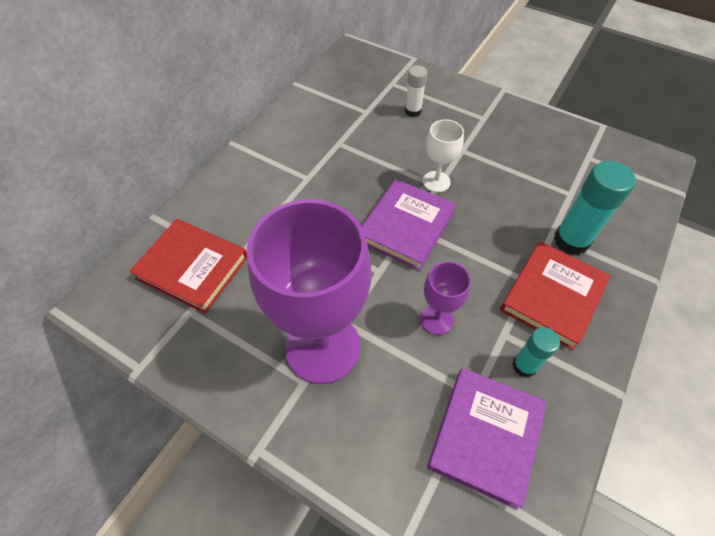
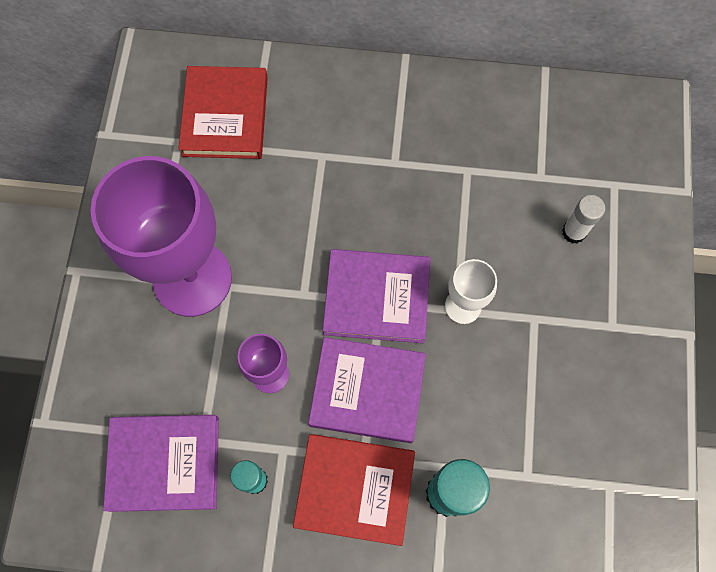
camera: 65 degrees right, 15 degrees up
none -> purple book [308,337,426,443]

